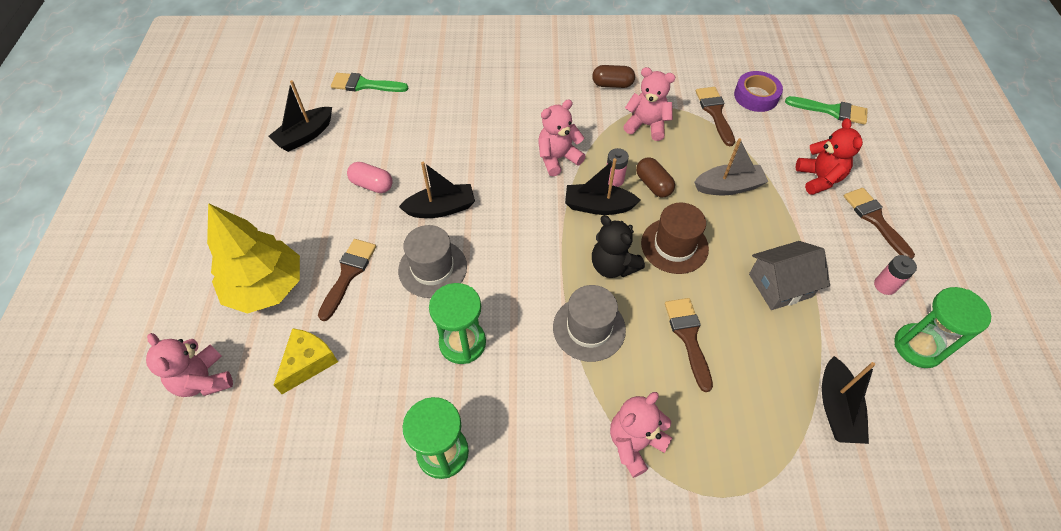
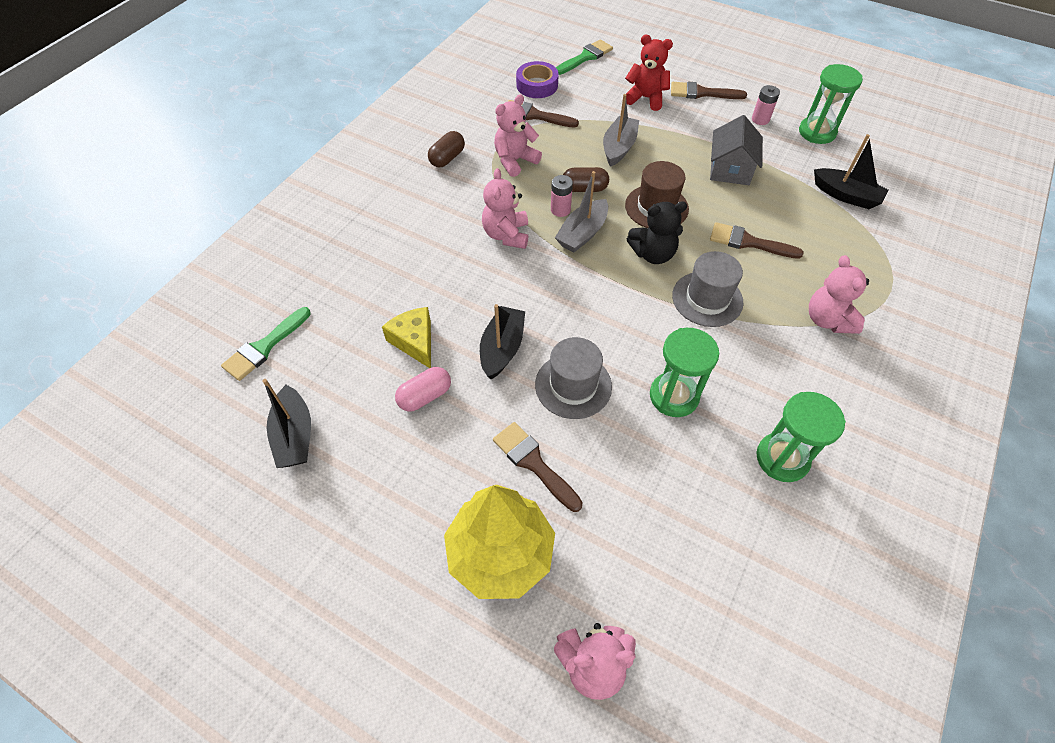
camera: 60 degrees left, 0 degrees up
yellow cheese [274,328,338,394] -> yellow cheese moved to [382,307,431,368]
black boat [565,158,641,215] -> grey boat [555,171,608,253]

